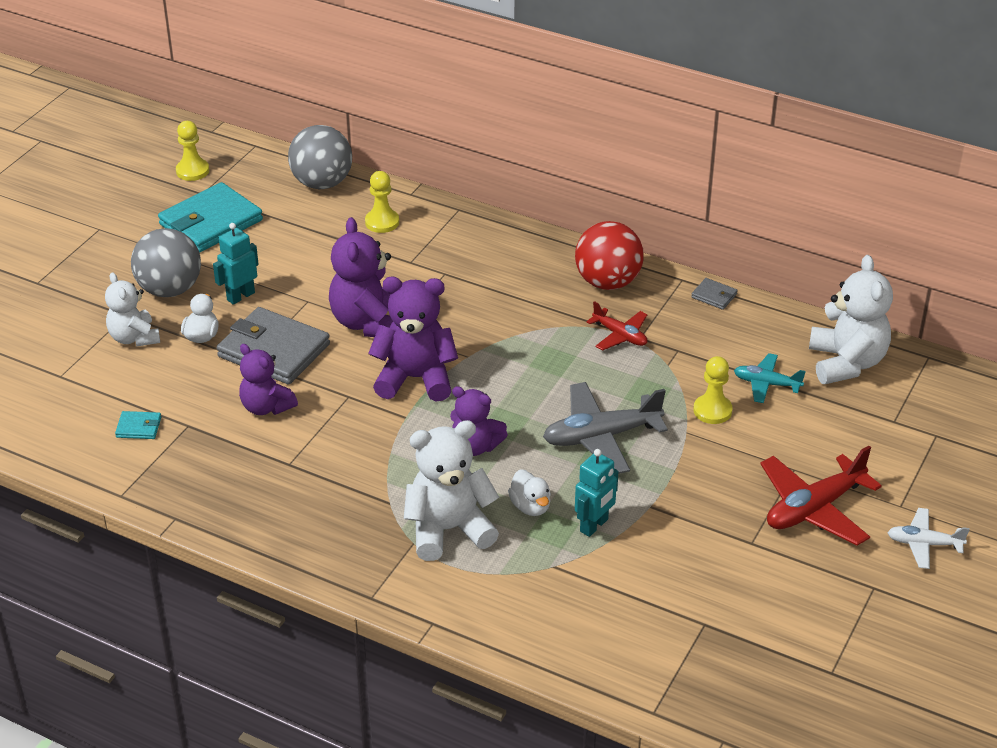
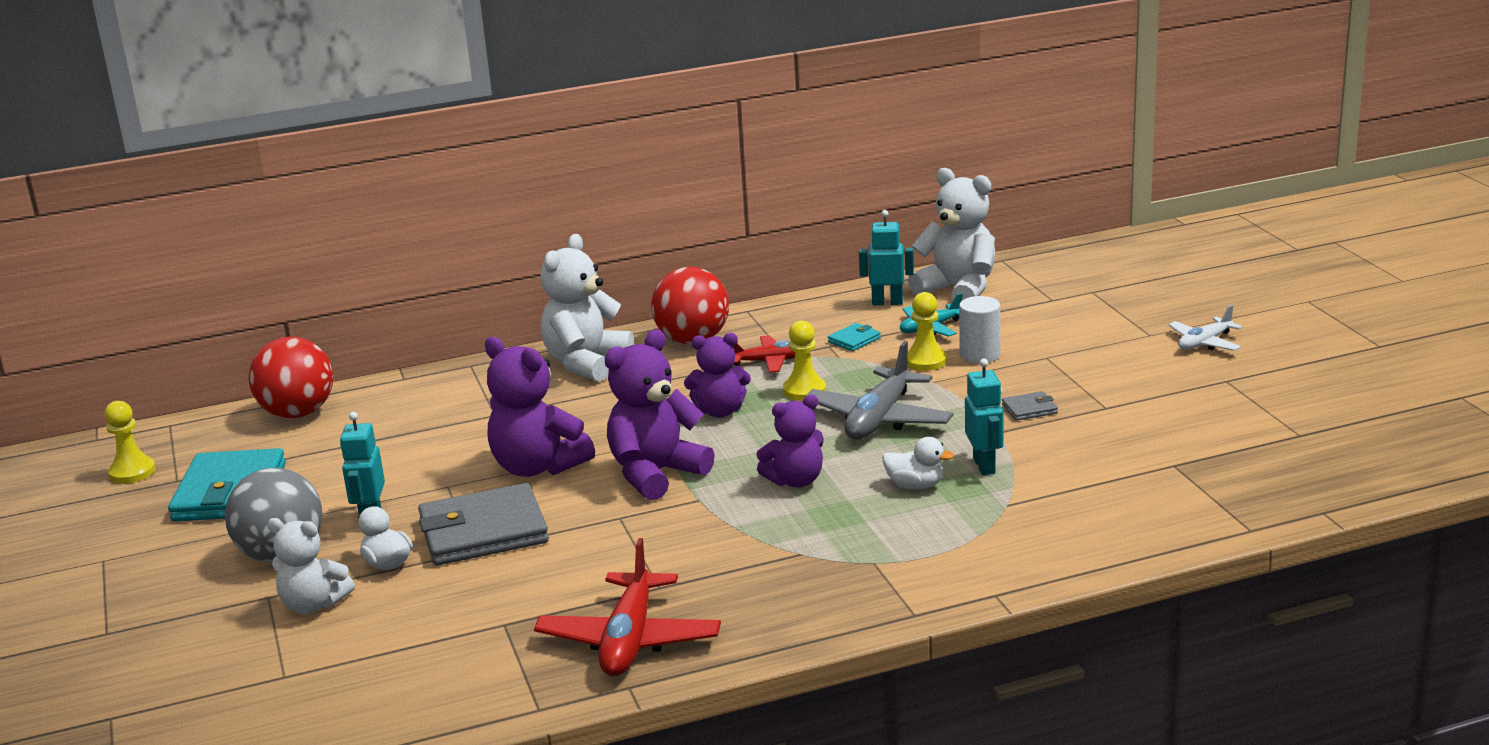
camera: 45 degrees left, 15 degrees down
turquoise wallet [115,411,161,439] -> turquoise wallet moved to [828,323,881,351]
purple teddy bear [239,344,298,415] -> purple teddy bear moved to [684,333,751,418]
grey ball [288,125,352,189] -> red ball [249,336,333,418]
yellow pawn [365,171,399,233] -> yellow pawn moved to [783,321,826,401]
white teddy bear [404,420,499,561] -> white teddy bear moved to [540,234,634,382]
grey wallet [691,278,738,310] -> grey wallet moved to [1002,391,1058,421]
red plane [760,446,882,546] -> red plane moved to [534,538,721,676]
none -> turquoise robot [859,210,914,305]
none -> white cylinder [959,296,1000,363]

